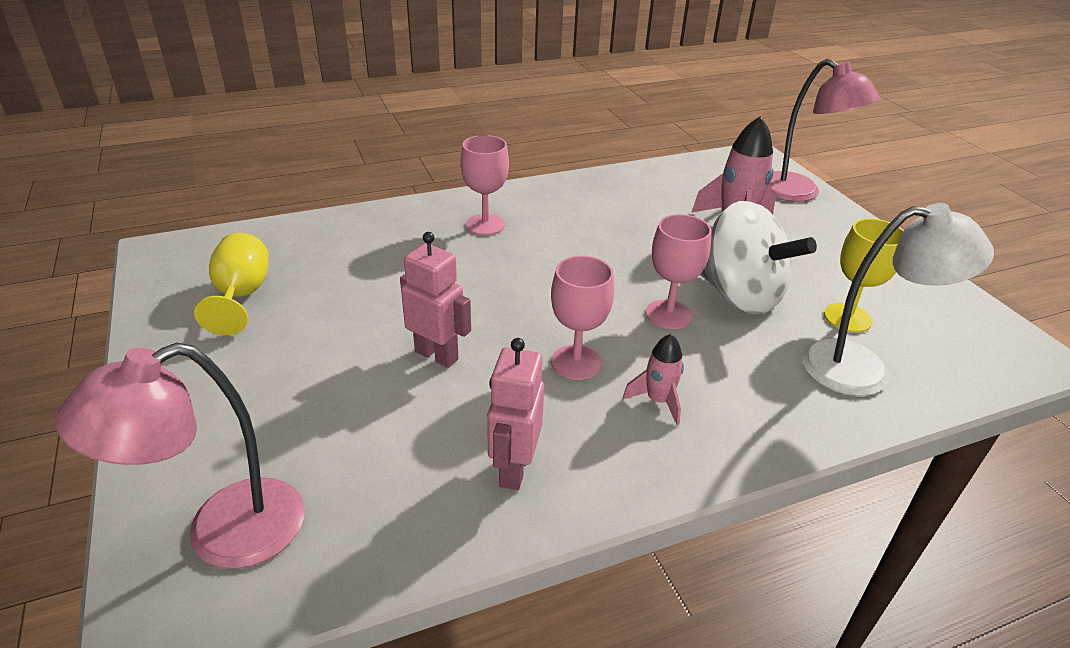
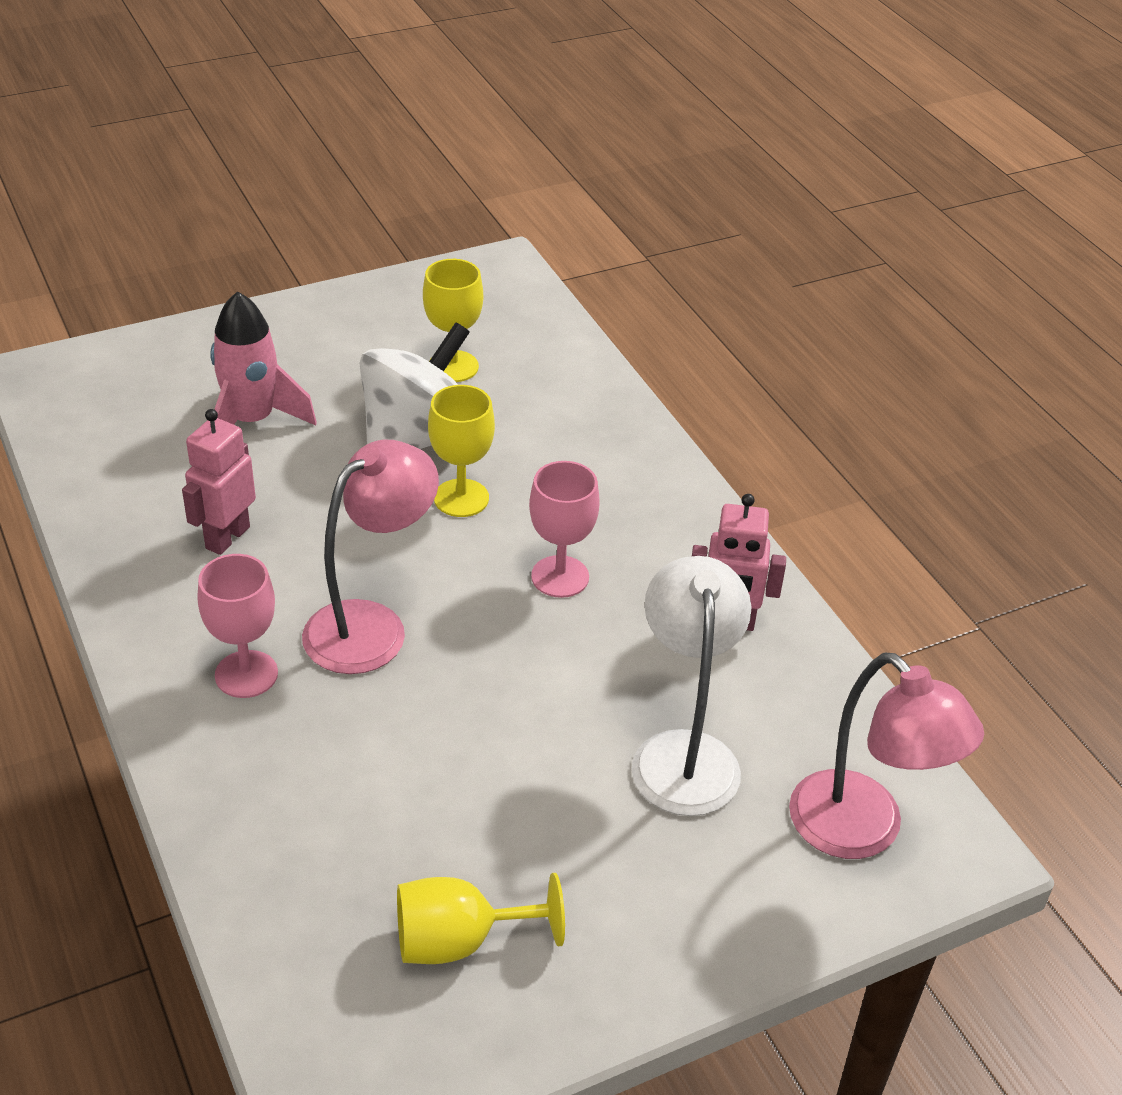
camera: 95 degrees left, 5 degrees up
pink robot [400,232,471,368] -> pink robot moved to [182,409,256,555]
pink rocket [623,334,684,425] -> none
pink goblet [646,214,712,329] -> yellow goblet [428,385,495,517]
pink lamp [769,59,880,202] -> pink lamp moved to [302,440,439,674]
white lamp [801,203,994,396] -> white lamp moved to [632,556,751,816]

